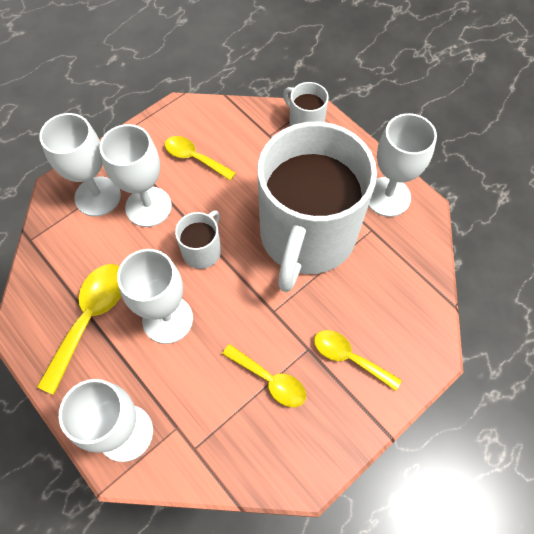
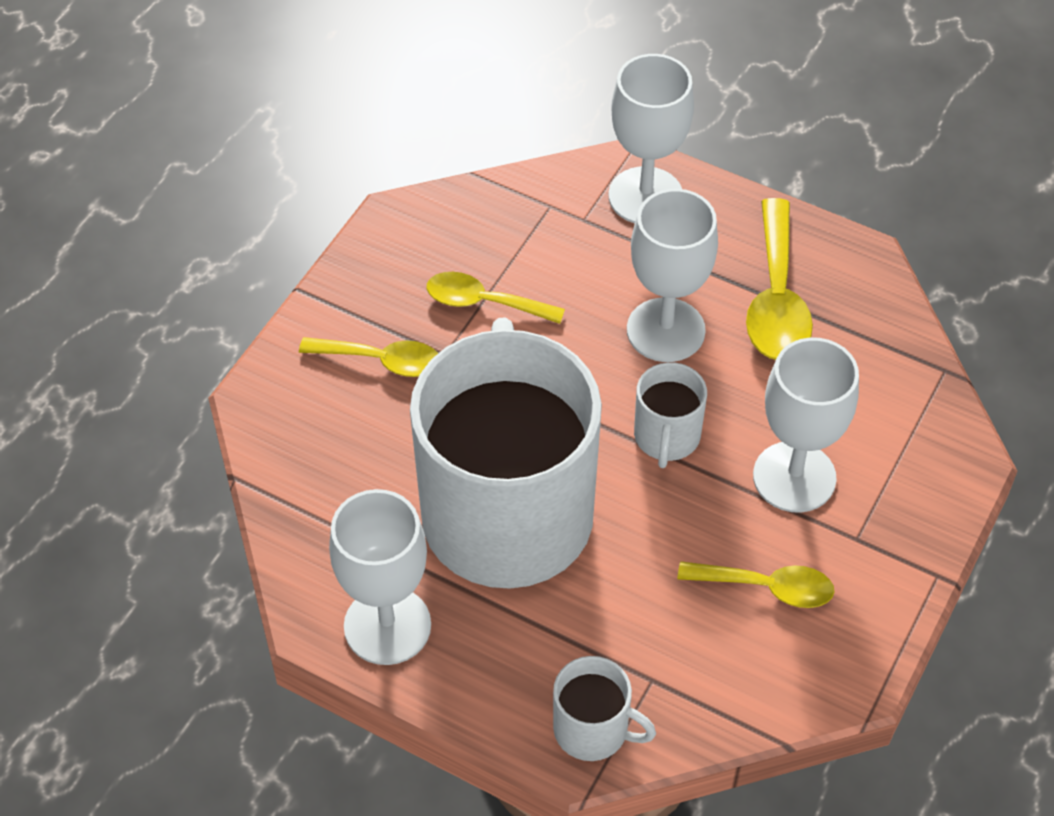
camera: 160 degrees right, 10 degrees down
white goblet [39,113,121,216] -> none

